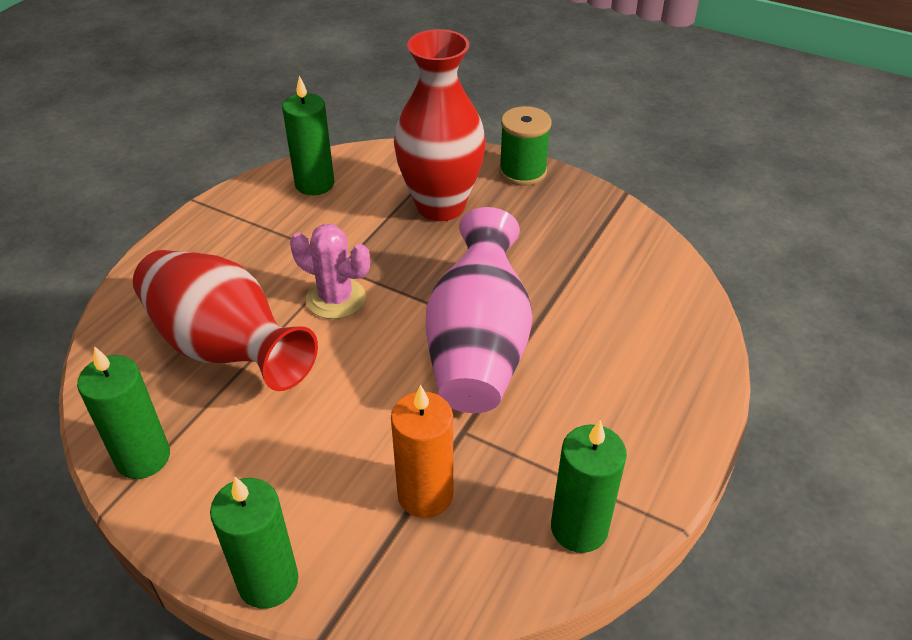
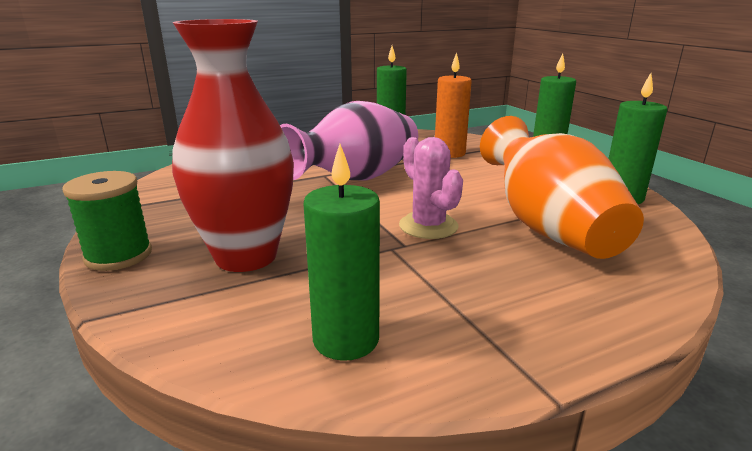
camera: 145 degrees left, 20 degrees down
red vase [133,250,318,391] -> orange vase [480,116,644,259]

